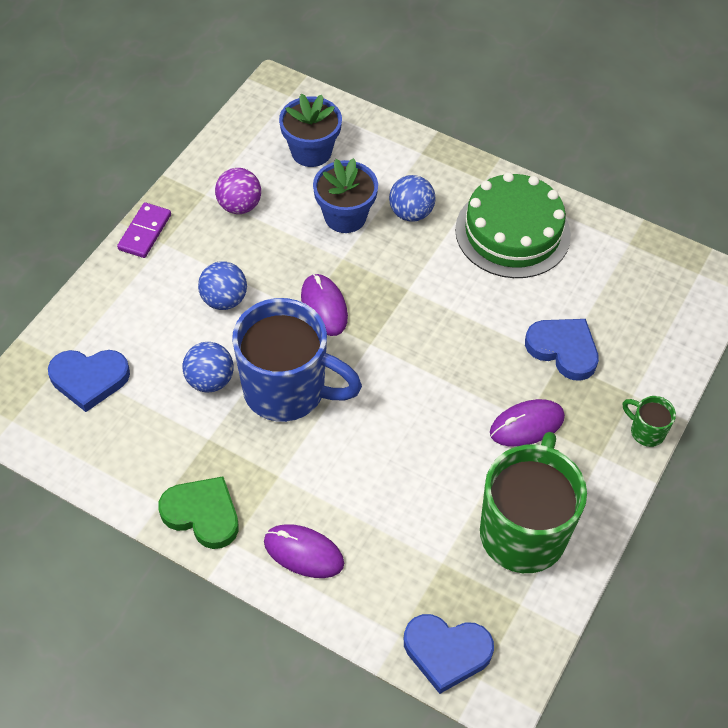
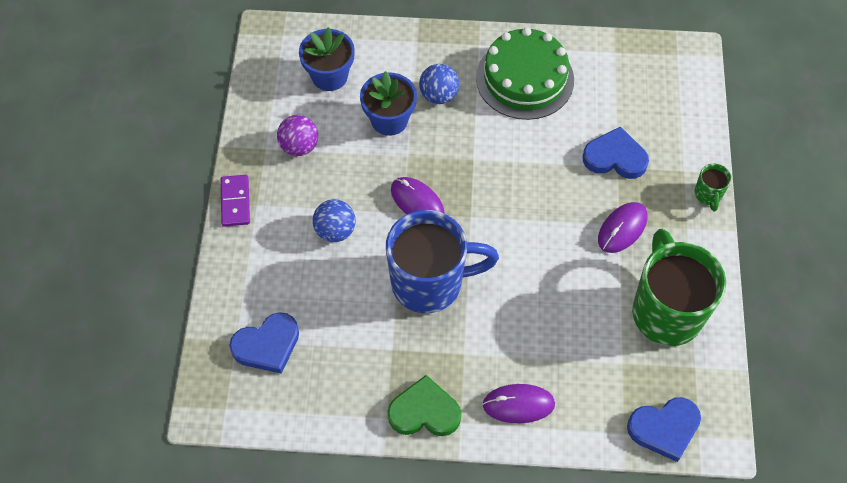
camera: 25 degrees left, 5 degrees up
blue ball [183,342,234,393] -> none
green mug [623,396,676,447] -> green mug turned 105 degrees counterclockwise [694,164,732,212]

